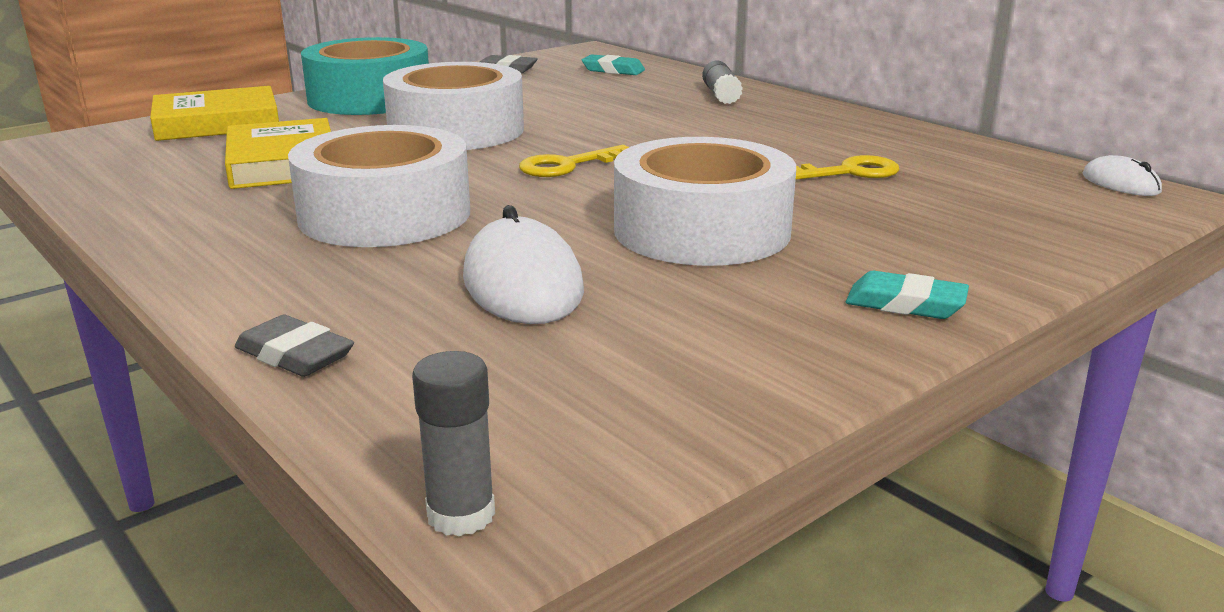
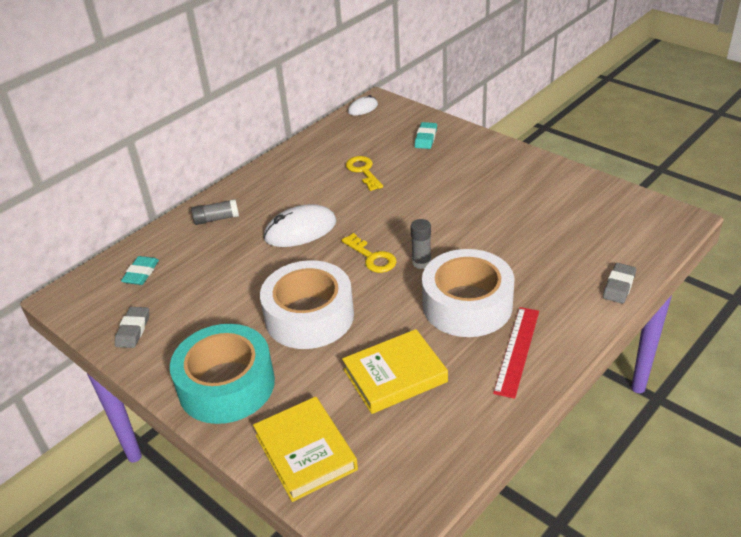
camera: 95 degrees left, 15 degrees up
grey glue stick [412,351,495,536] -> grey glue stick moved to [411,219,431,269]
white mouse [463,205,584,324] -> white mouse moved to [264,204,337,247]
white tape [614,137,796,266] -> none
turquoise eraser [846,271,969,319] -> turquoise eraser moved to [414,122,437,149]
none -> red ruler [493,307,539,399]

